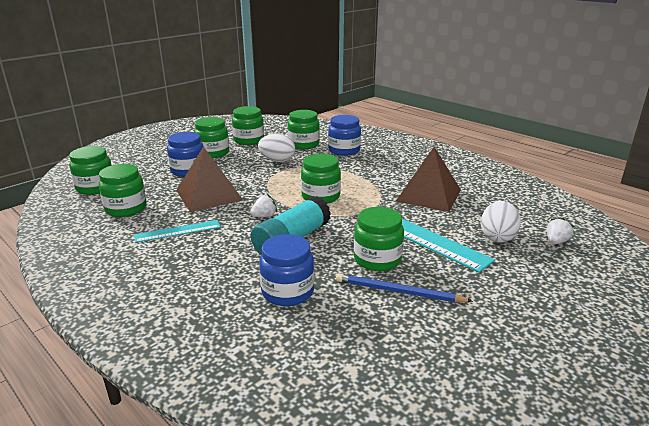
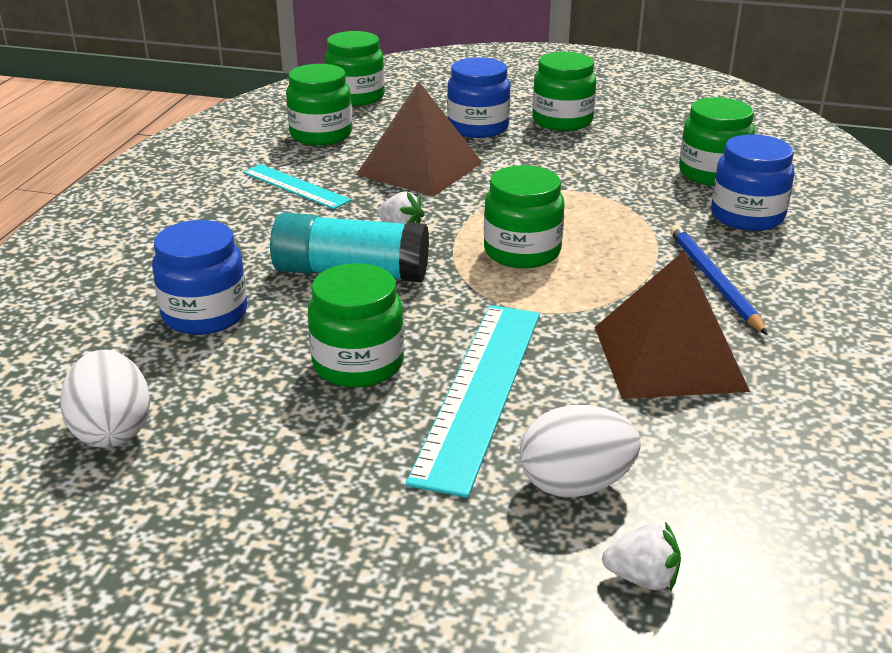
camera: 60 degrees right, 5 degrees up
green jar [232,106,264,145] -> none
white egg [258,133,295,162] -> white egg moved to [60,350,150,448]
blue pencil [336,273,473,303] -> blue pencil moved to [670,225,768,335]

